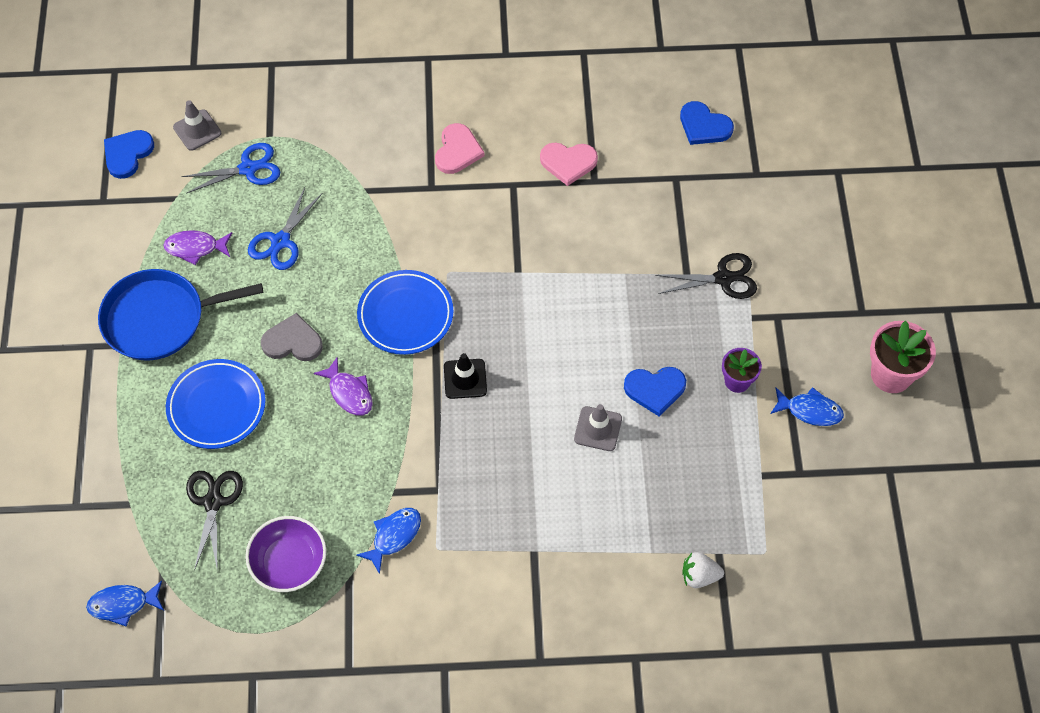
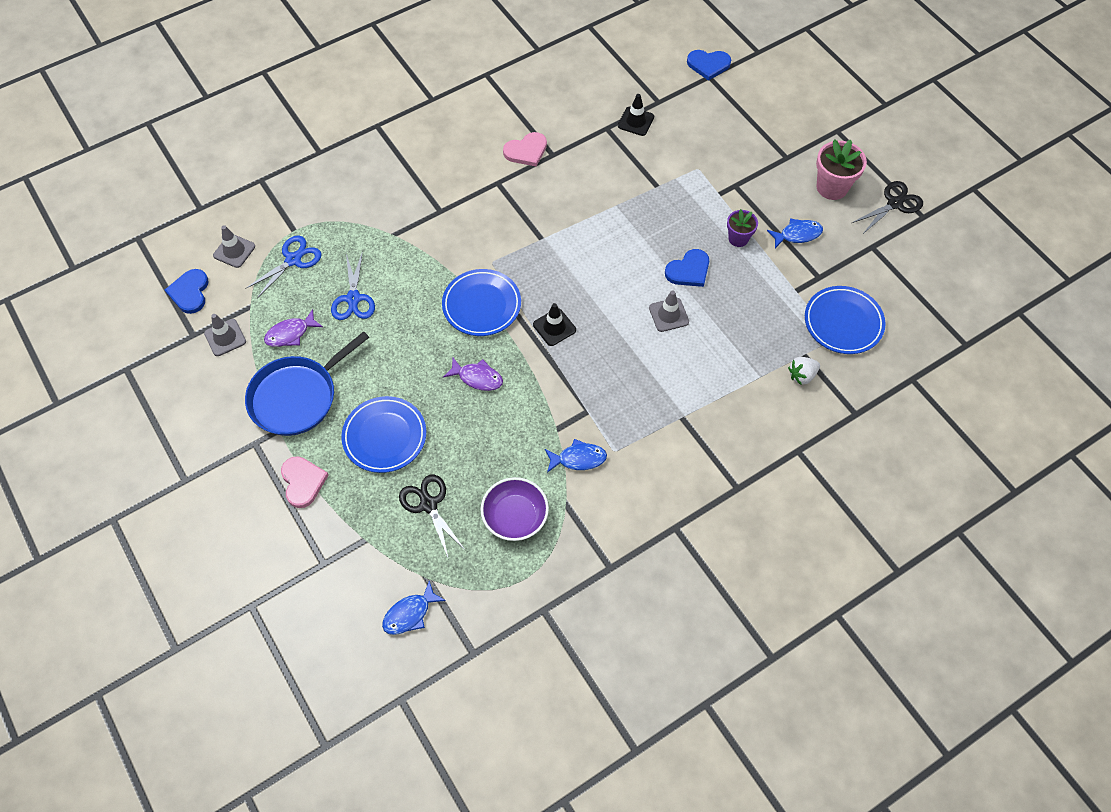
camera: 30 degrees left, 0 degrees up
grey heart [261,313,323,361] -> none
blue fish [356,508,421,574] -> blue fish turned 75 degrees clockwise [545,439,607,473]
pink heart [435,123,484,174] -> pink heart moved to [281,456,329,508]
black scissors [655,253,757,299] -> black scissors moved to [852,181,923,235]
blue heart [680,101,734,145] -> blue heart moved to [687,50,731,81]
none -> grey traffic cone [204,314,246,356]
none -> black traffic cone [618,94,654,136]
none -> blue plate [805,286,885,354]

